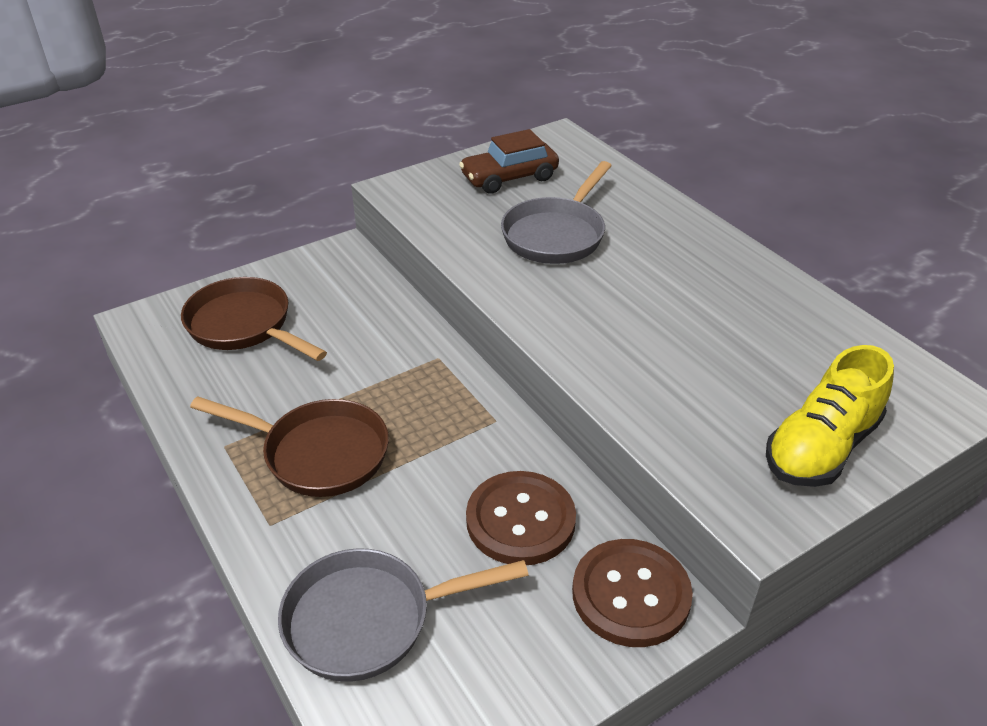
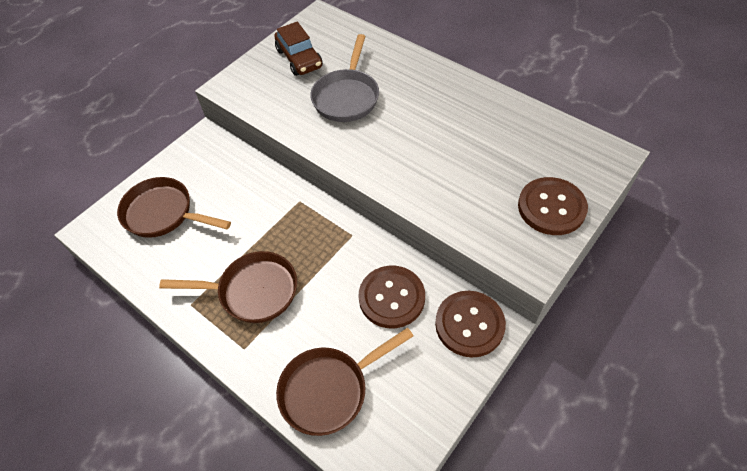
camera: 15 degrees left, 15 degrees up
grey pan [278,548,529,682] -> brown pan [276,328,413,436]
brown car [459,129,559,194] -> brown car turned 75 degrees counterclockwise [274,22,323,76]
yellow shoe [766,345,894,487] -> brown button [518,177,588,235]

